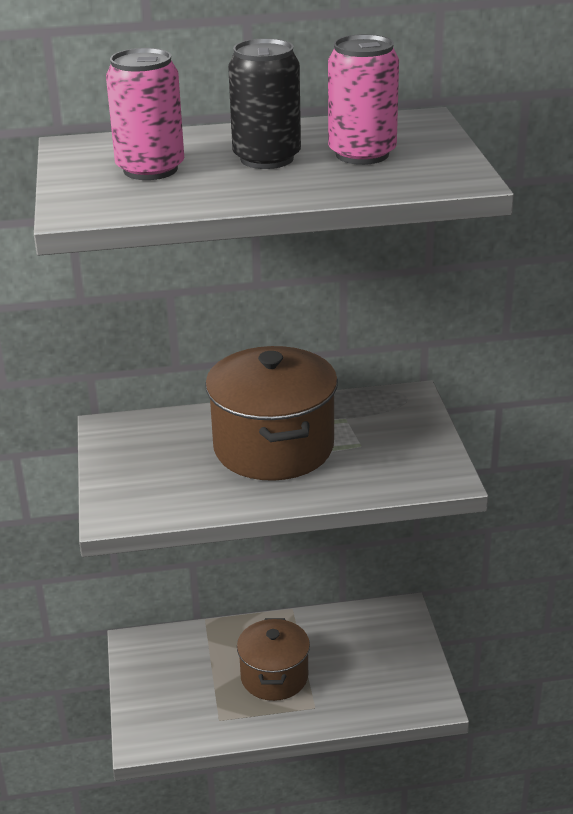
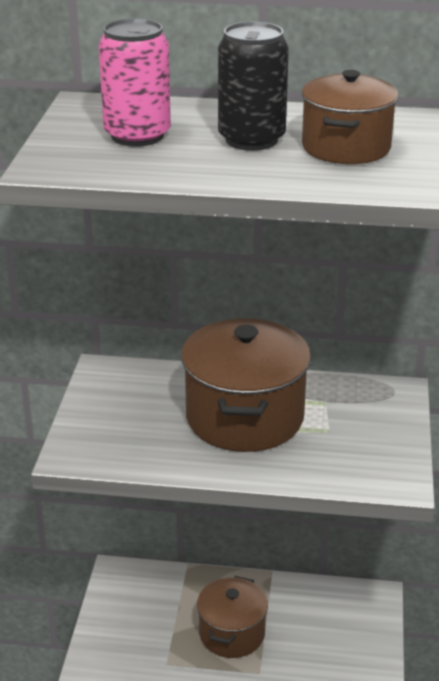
camera: 15 degrees right, 0 degrees up
pink can [328,34,399,165] -> brown pot [301,70,399,164]

